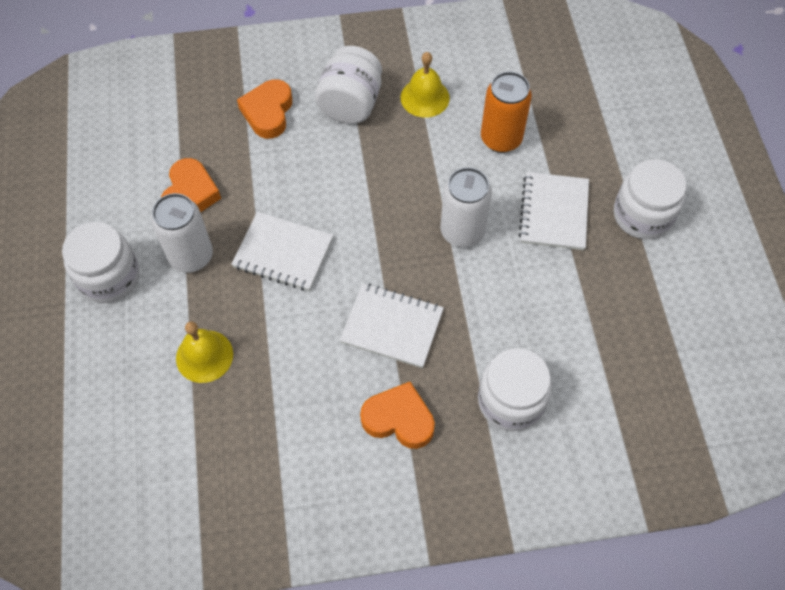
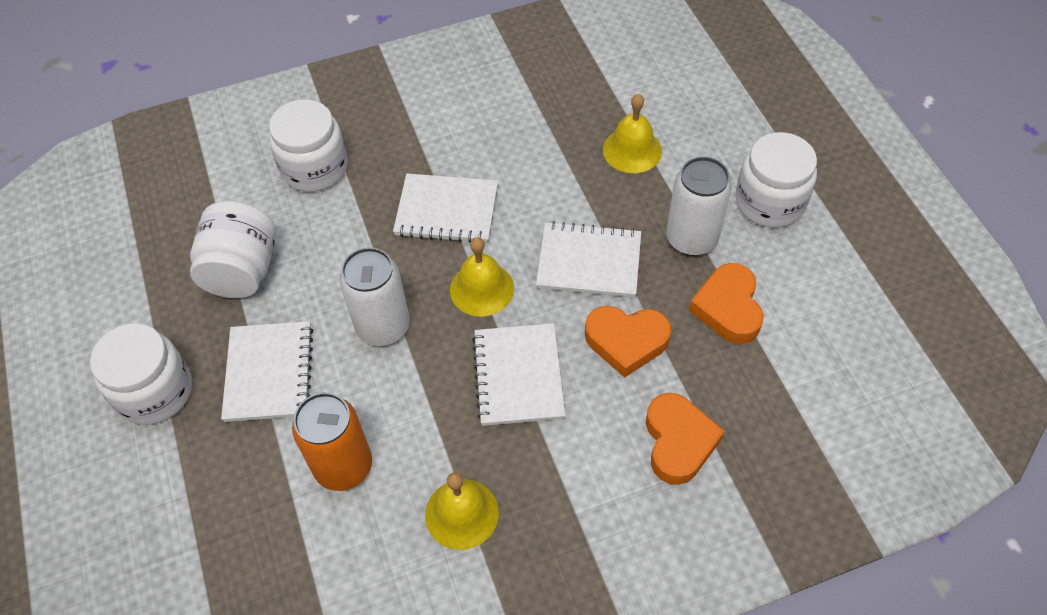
camera: 170 degrees right, 5 degrees down
white jar [315,46,382,124] -> white jar moved to [190,201,276,298]
orange heart [360,382,435,449] -> orange heart moved to [585,306,671,378]
none -> yellow bell [450,237,514,317]
none -> white notebook [472,323,565,426]

